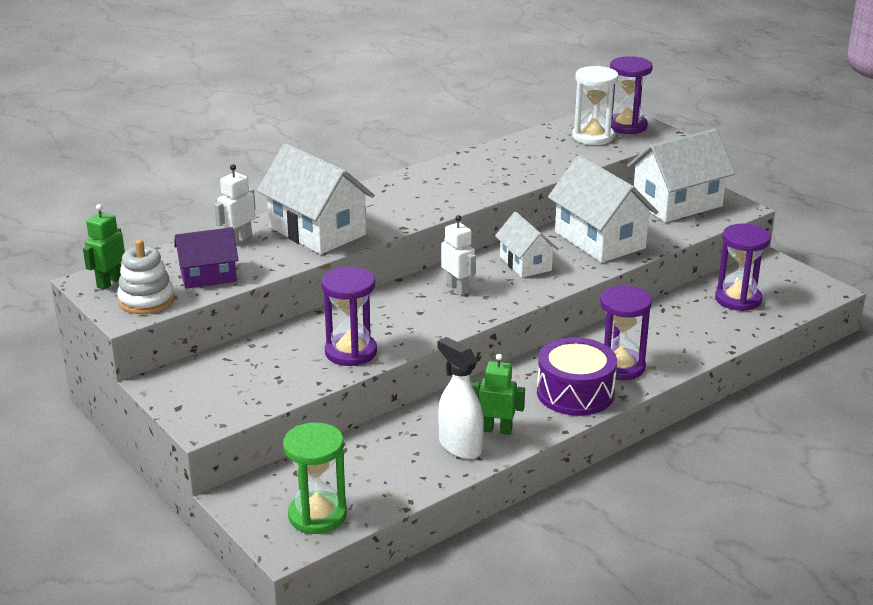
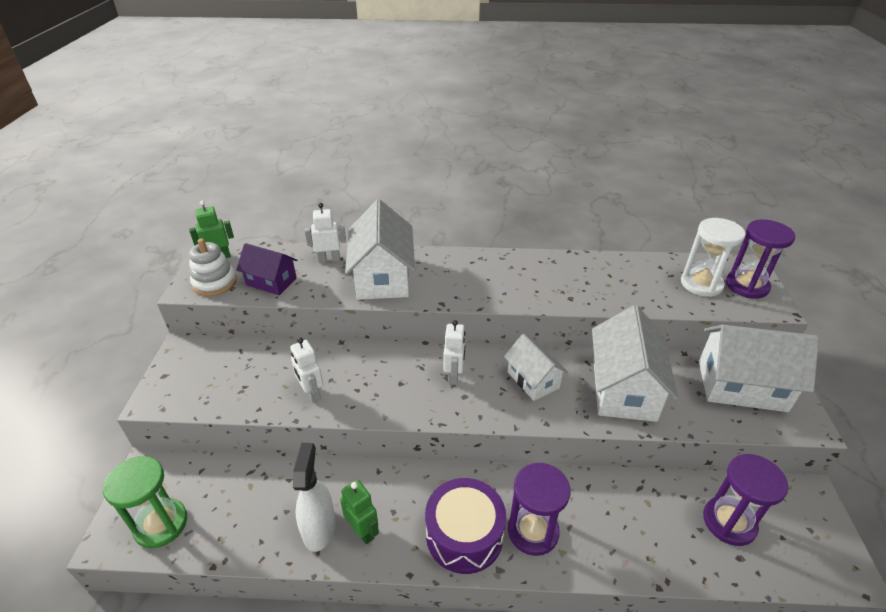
camera: 40 degrees right, 10 degrees up
purple hourglass [321,266,377,366] -> white robot [290,337,324,403]
white house [495,212,559,278] -> white house turned 45 degrees counterclockwise [504,334,568,401]

